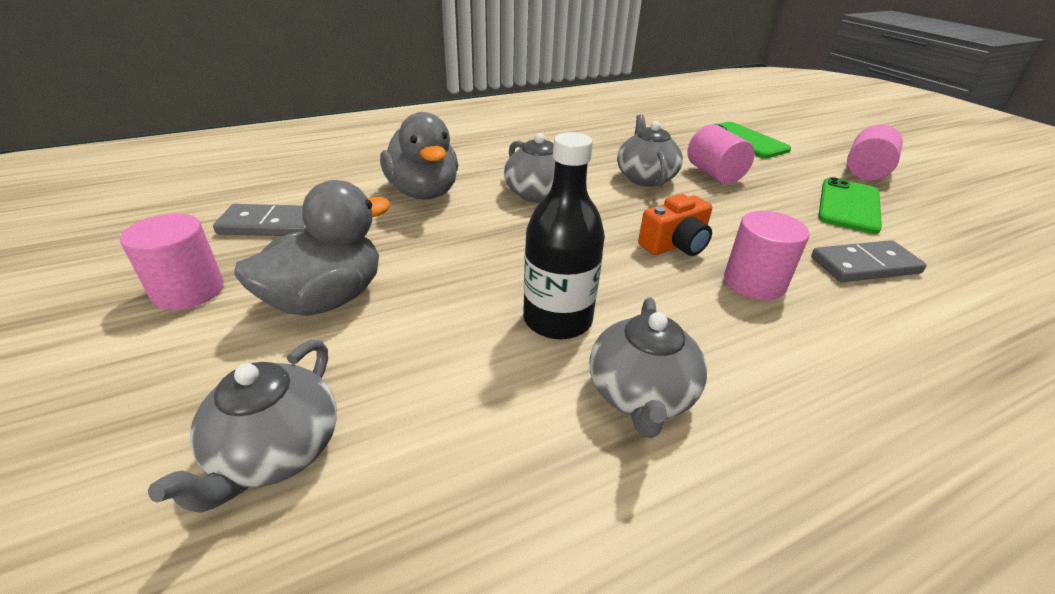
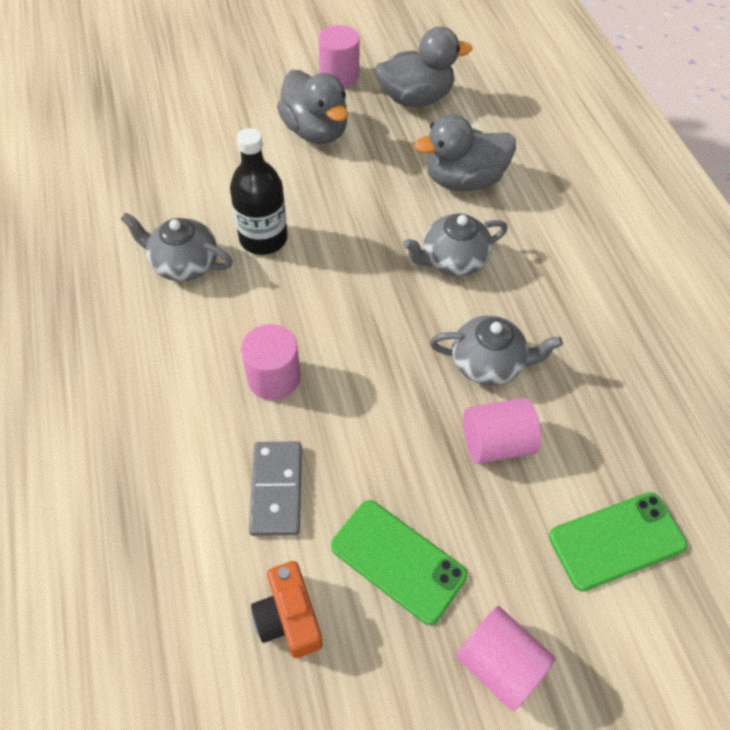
camera: 100 degrees right, 20 degrees up
grey teapot [148,340,337,513] -> none
grey domino [213,204,308,236] -> grey duck [375,27,472,107]
orange camera [638,194,712,256] -> orange camera moved to [251,561,323,658]

